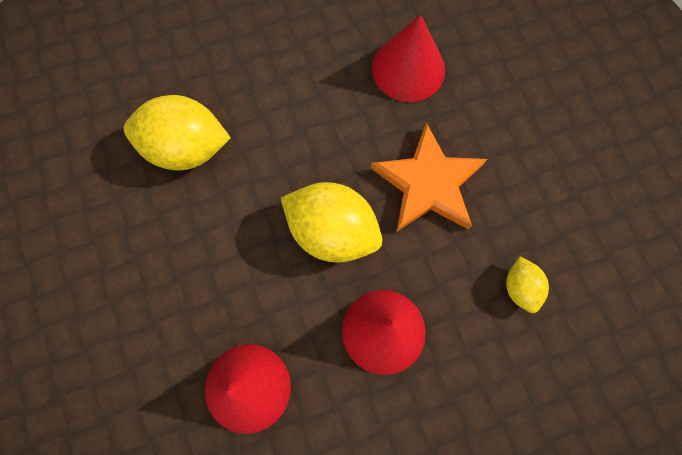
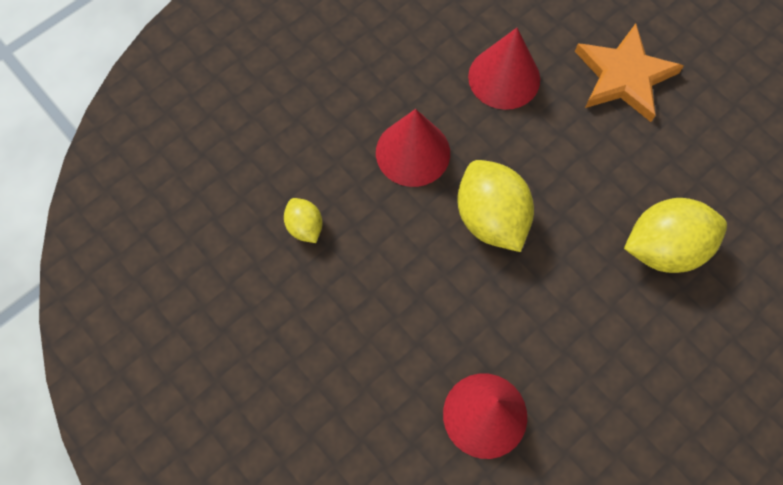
camera: 160 degrees right, 5 degrees down
yellow lemon [281,182,382,262] -> yellow lemon turned 60 degrees clockwise [457,160,534,252]
orange star [371,122,487,232] -> orange star moved to [575,23,684,122]

